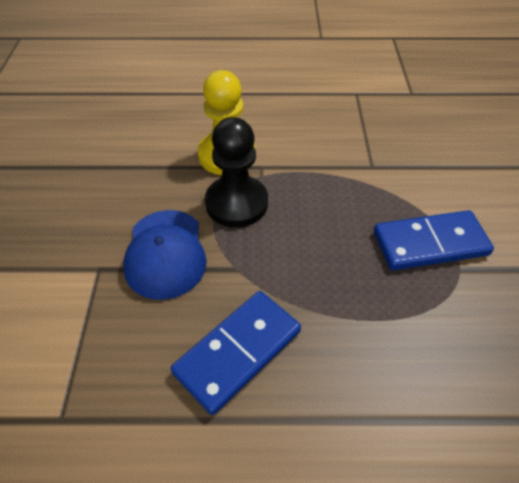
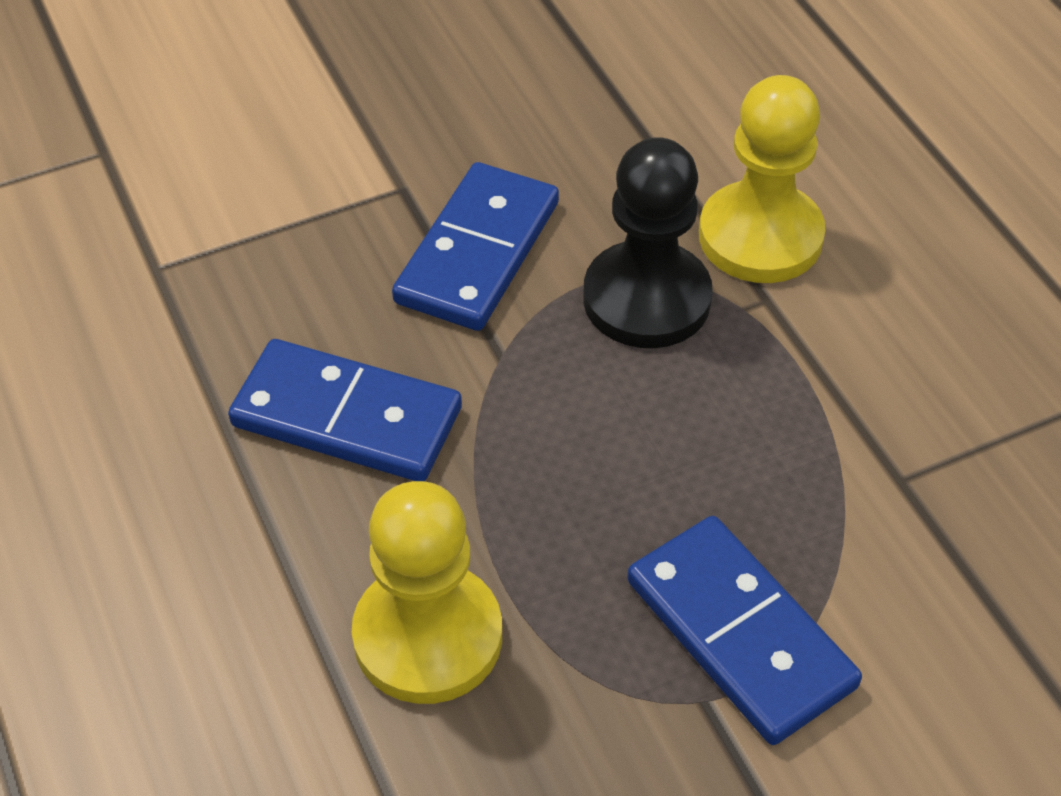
camera: 65 degrees right, 0 degrees up
blue cap [123,210,207,300] -> blue domino [392,162,559,331]
none -> yellow pawn [352,481,502,704]

